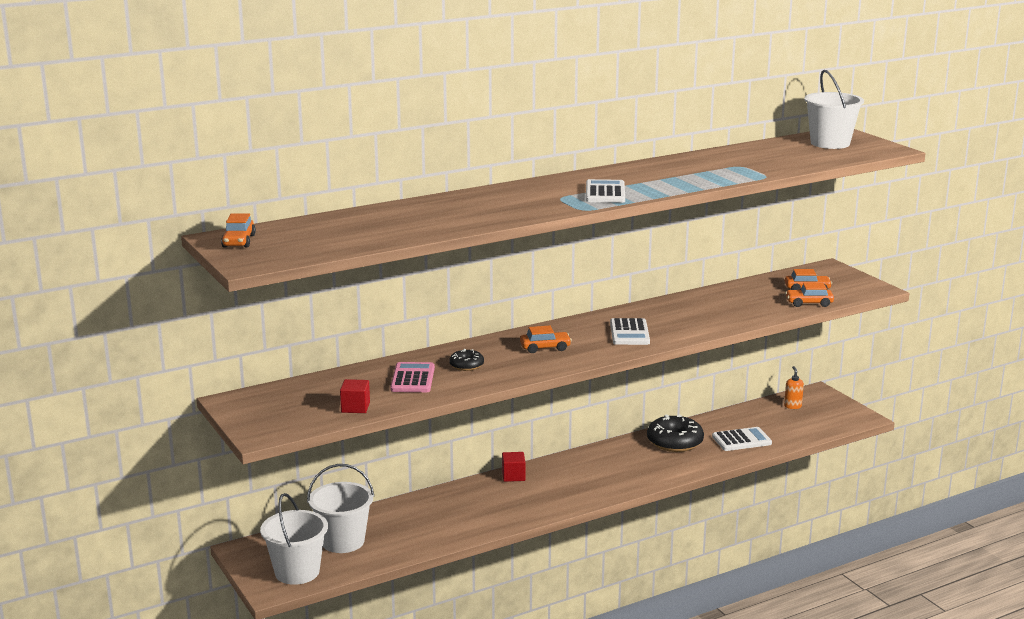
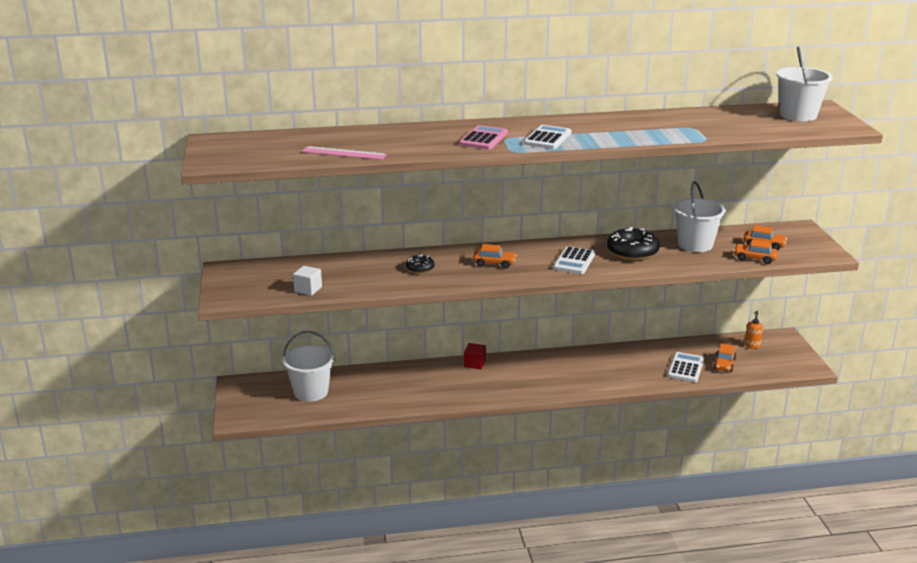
camera: 20 degrees right, 5 degrees up
orange car [221,213,256,248] -> orange car moved to [713,344,736,372]
white bucket [260,493,328,585] -> white bucket moved to [673,181,726,252]
red cube [340,379,370,413] -> white cube [293,266,322,296]
pink calculator [390,362,435,392] -> pink calculator moved to [459,125,508,150]
black donut [647,414,704,452] -> black donut moved to [607,227,660,261]
white calculator [712,427,772,451] -> white calculator turned 75 degrees counterclockwise [668,352,704,382]
none -> pink ruler [302,146,387,160]

